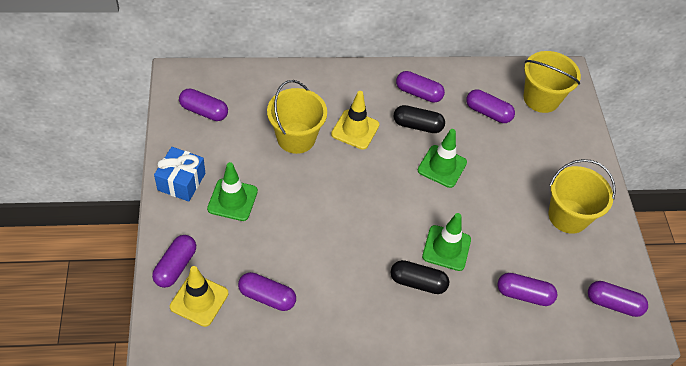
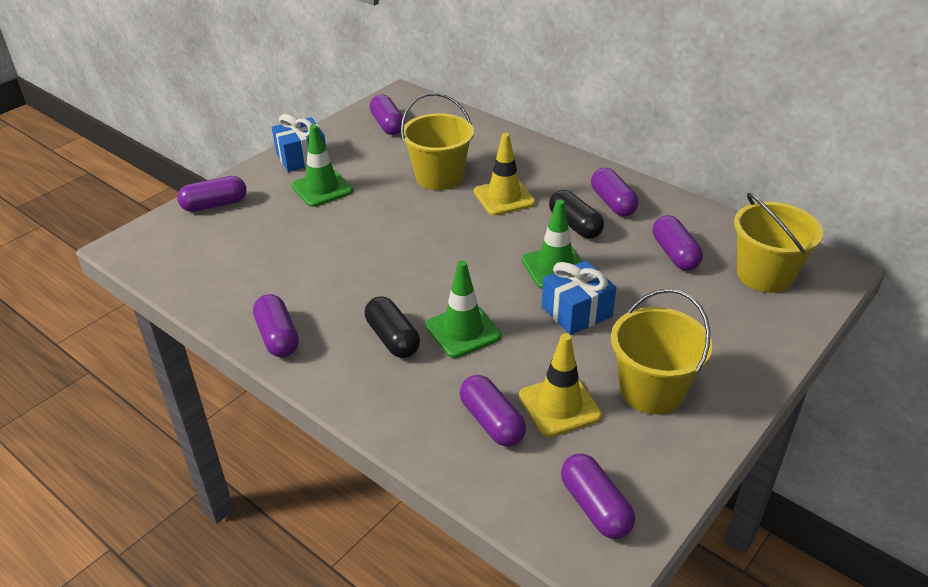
camera: 50 degrees right, 15 degrees down
yellow traffic cone [170,266,228,327] -> yellow traffic cone moved to [519,333,602,437]
purple capsule [238,272,296,311] -> purple capsule moved to [253,294,299,357]
none -> blue gift [542,260,616,335]

